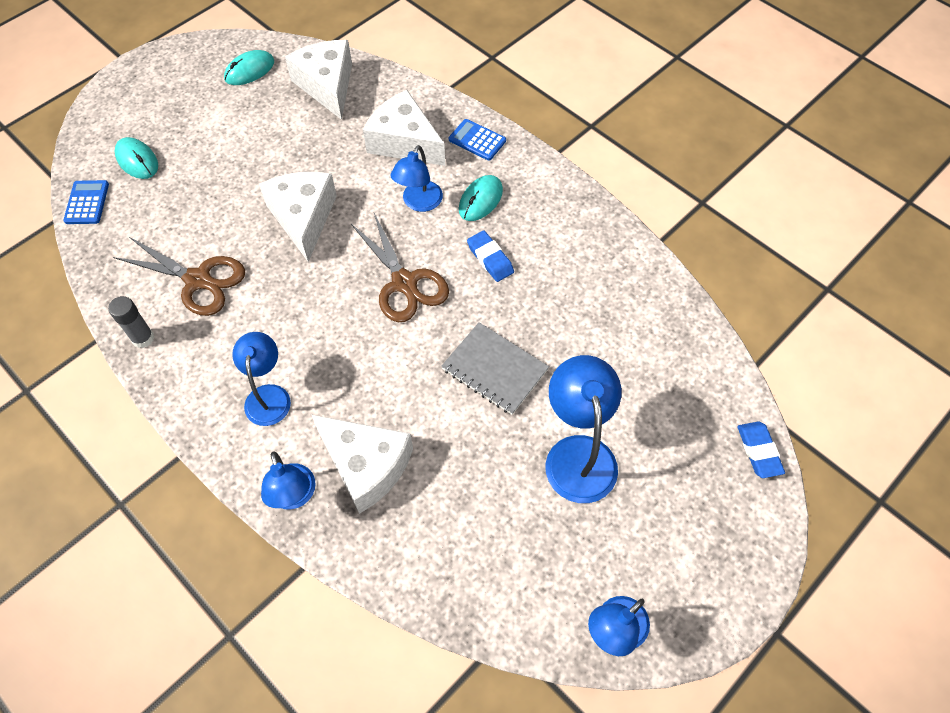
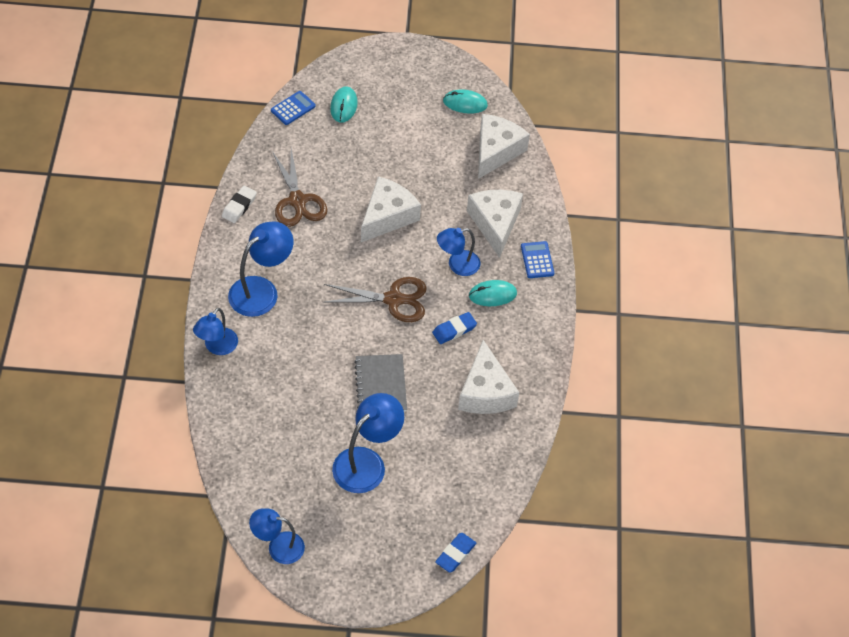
camera: 45 degrees right, 5 degrees down
grey glue stick [108,296,154,348] -> white eraser [222,186,257,223]
blue lamp [232,332,291,426] -> blue lamp [228,221,293,317], size x1.51
white cheese [311,414,413,514] -> white cheese moved to [458,340,519,414]
brown scissors [351,213,449,322] -> brown scissors turned 105 degrees counterclockwise [322,277,427,322]
blue eraser [467,231,514,282] -> blue eraser turned 45 degrees clockwise [432,312,477,344]

